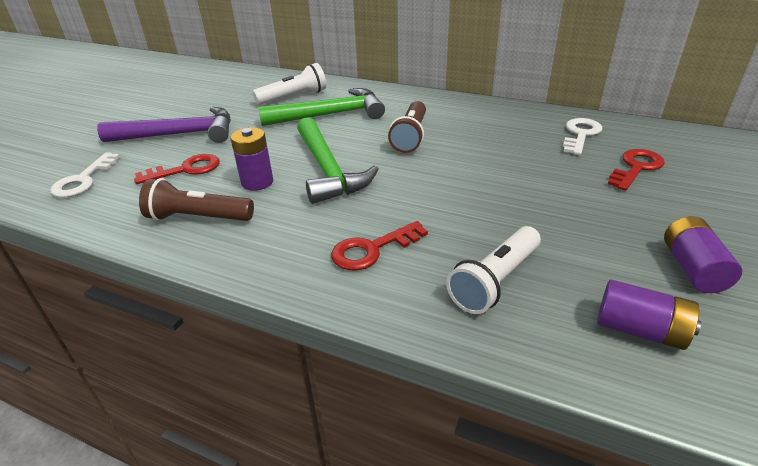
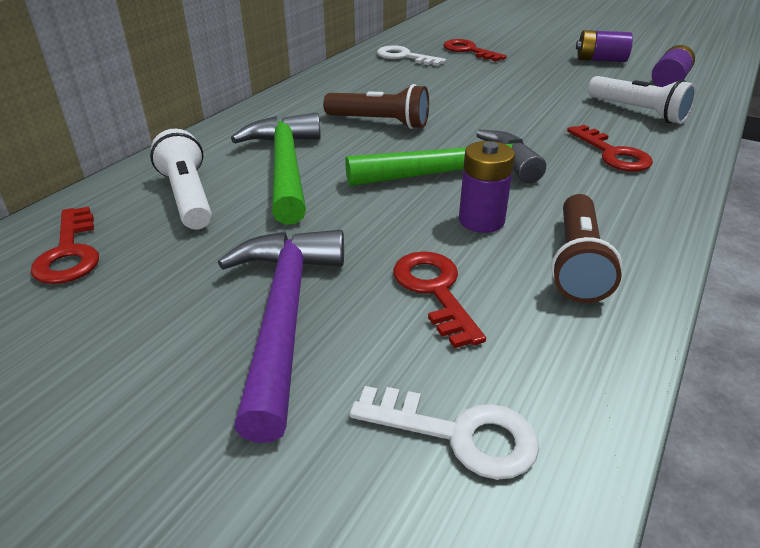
camera: 85 degrees left, 0 degrees up
none -> red key [31,207,99,284]

